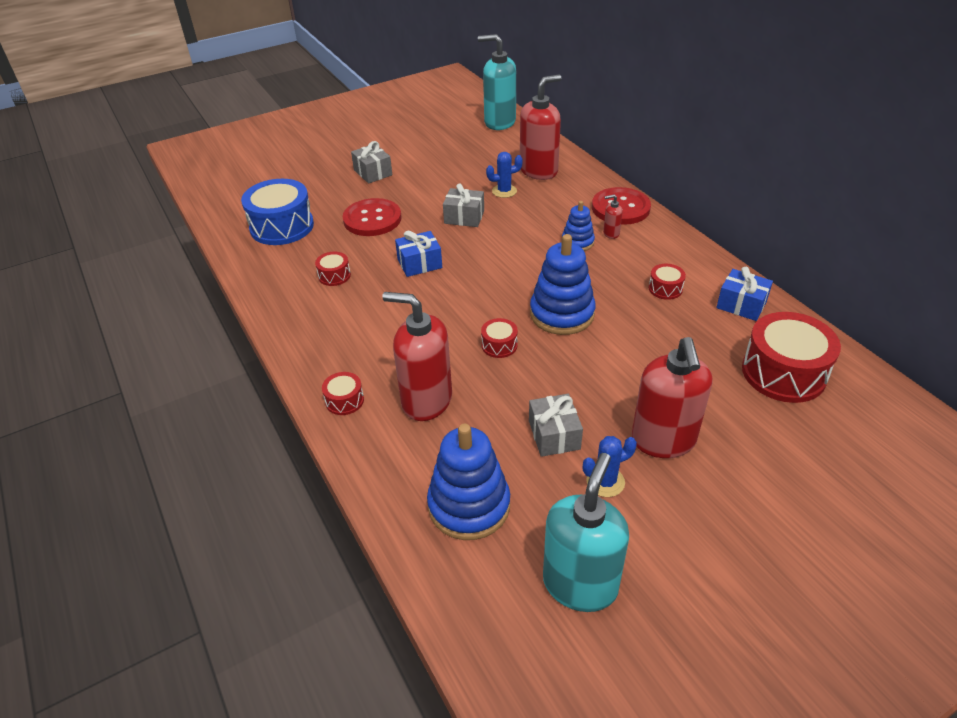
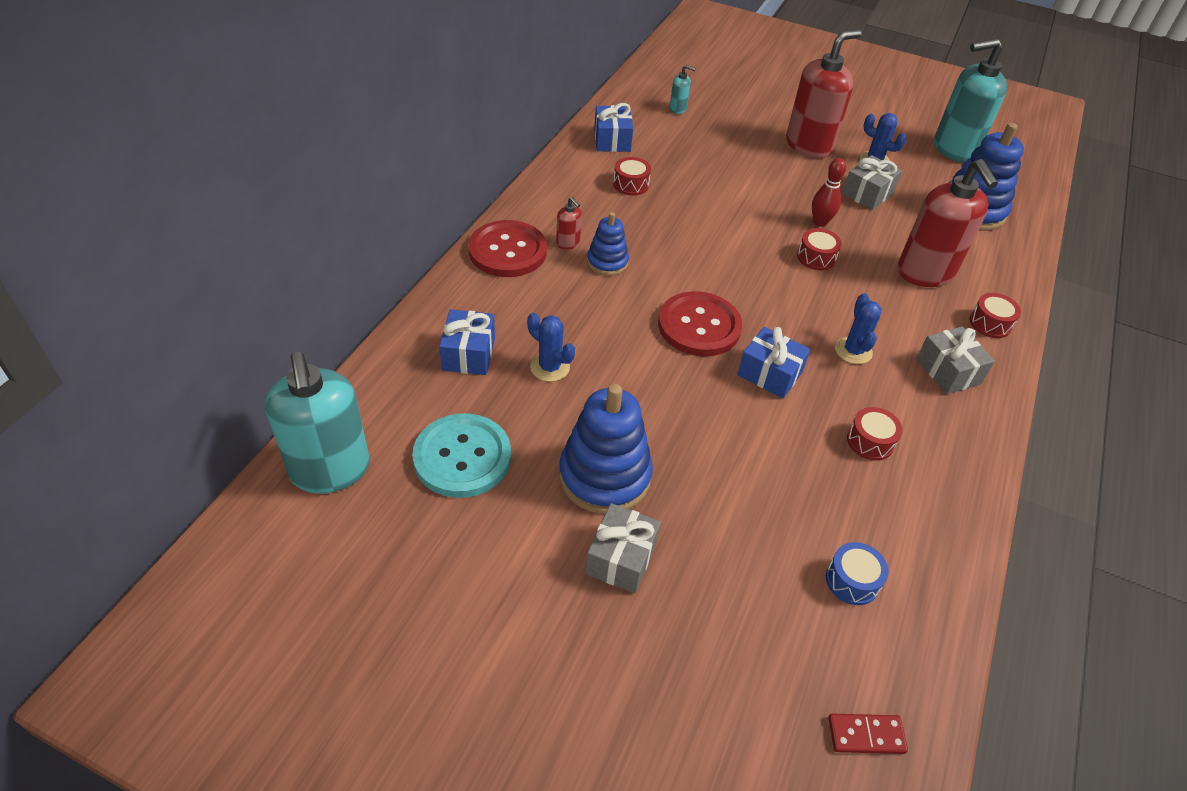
camera: 130 degrees left, 5 degrees up
blue drum [241,179,314,245] -> blue drum [826,542,889,605], size x0.47
red button [343,198,402,236] -> red button moved to [658,291,742,357]
grey gift [443,183,484,227] -> grey gift moved to [916,326,995,394]
red soap dispenser [520,75,561,180] -> blue gift [439,309,495,375]
blue stacking toy [530,234,596,335] -> blue stacking toy moved to [559,384,653,514]
red drum [742,312,841,403] -> turquoise soap dispenser [670,65,696,114]
none -> turquoise button [412,413,511,498]
none -> red bowling pin [812,158,846,227]
none -> red domino [828,714,908,754]
none -> blue cactus [835,293,882,364]

